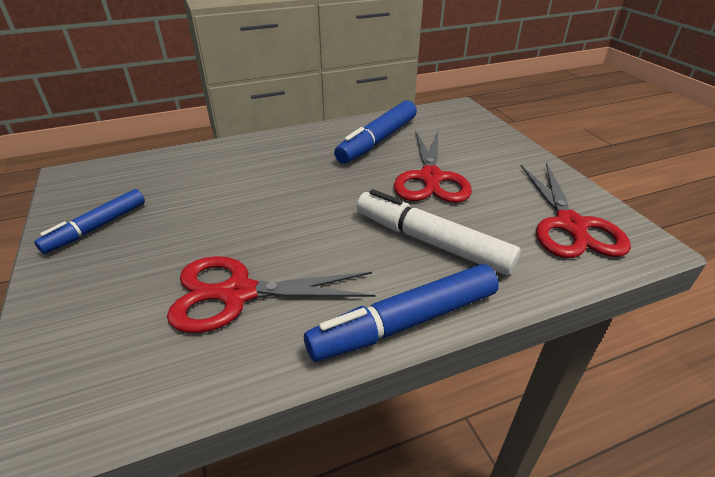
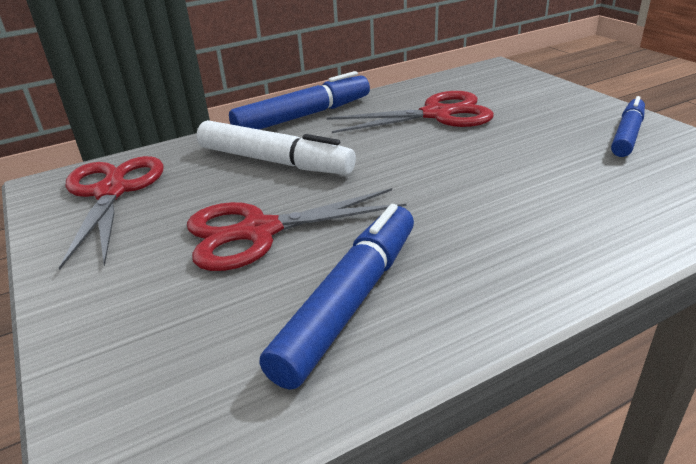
camera: 175 degrees right, 5 degrees down
red scissors [394,130,472,203] -> red scissors turned 105 degrees counterclockwise [187,188,406,271]

